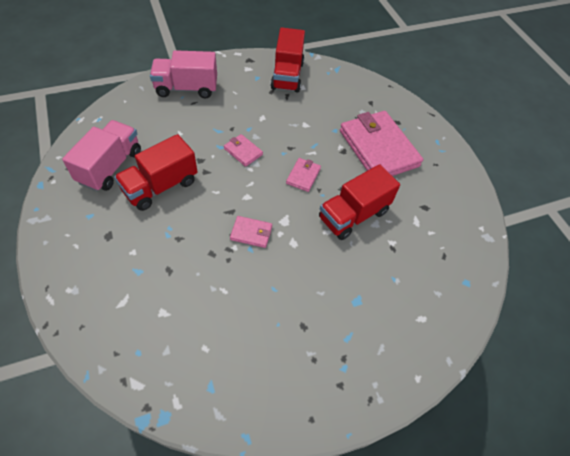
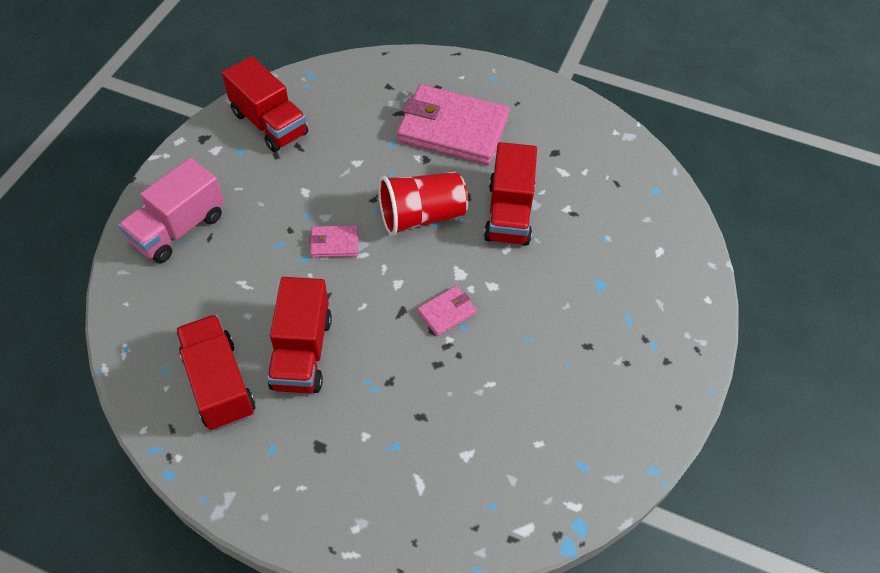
camera: 45 degrees left, 0 degrees up
pink truck [62,120,141,191] -> red truck [176,314,255,430]
pink wallet [286,158,321,192] -> red cup [378,172,468,236]

